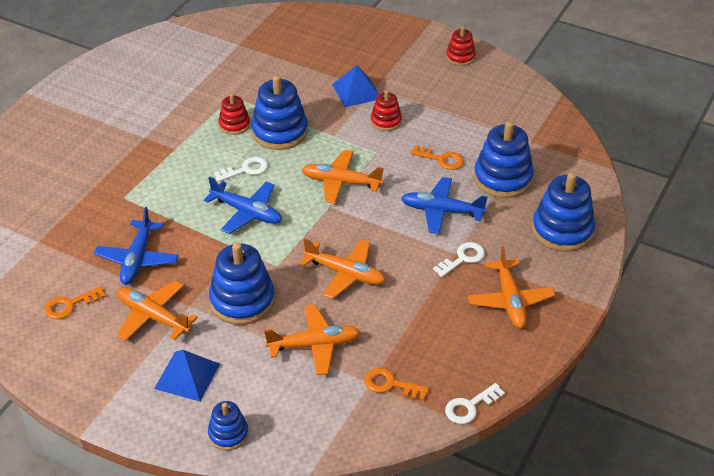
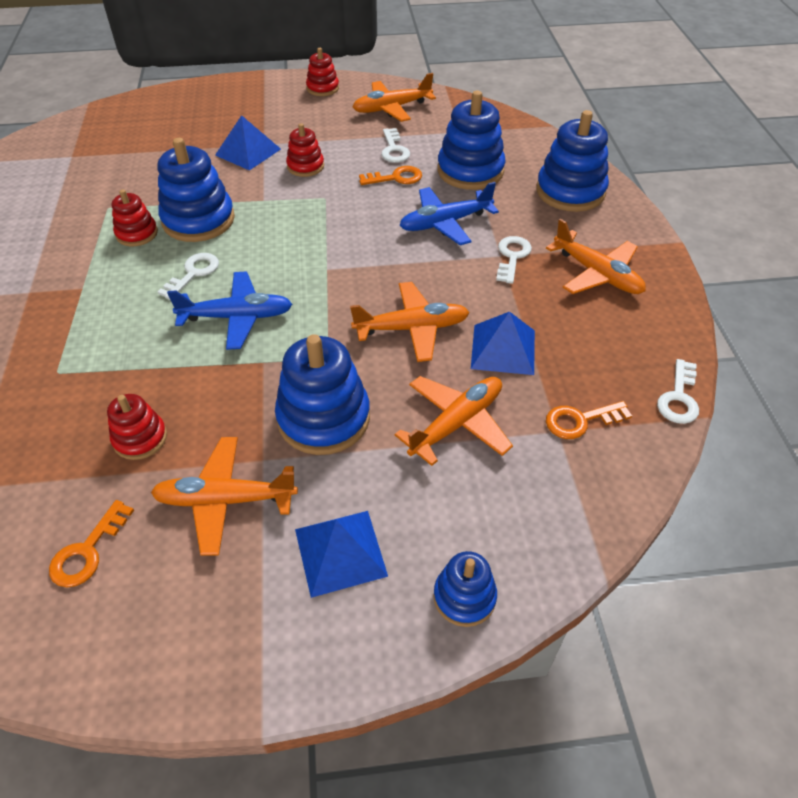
camera: 35 degrees left, 5 degrees up
blue plane [94,207,179,285] -> red stacking toy [107,394,167,460]
orange plane [301,150,384,204] -> orange plane moved to [353,73,436,122]
none -> white key [381,128,410,163]
none -> blue pyramid [471,312,535,375]

